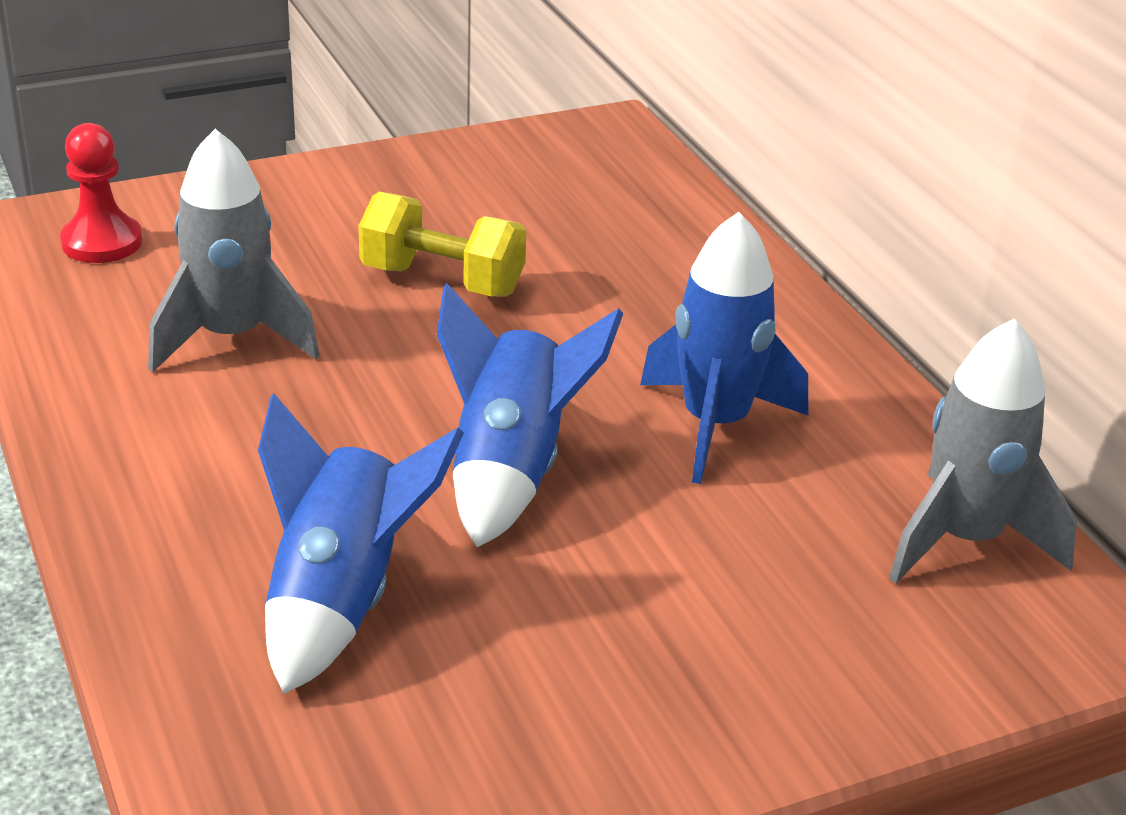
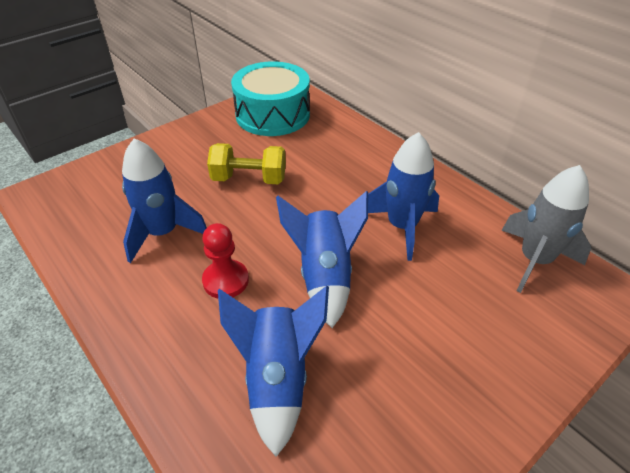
camera: 15 degrees left, 10 degrees up
red pawn [60,123,142,263] -> red pawn moved to [202,223,249,299]
grey rocket [148,129,319,372] -> blue rocket [122,138,207,263]
none -> turquoise drum [231,61,310,136]

